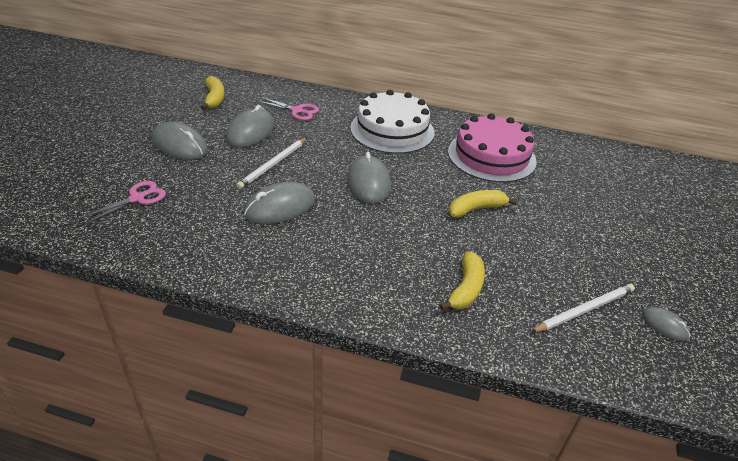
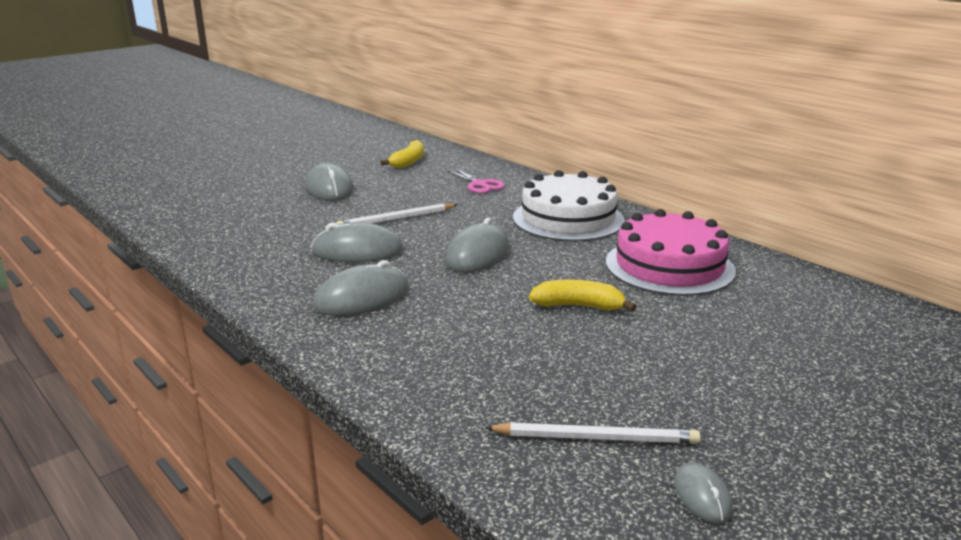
camera: 35 degrees right, 15 degrees down
pink scissors [79,181,166,225] -> none
grey mouse [226,105,274,148] -> grey mouse moved to [313,260,409,316]
yellow banana [439,252,485,311] -> none

